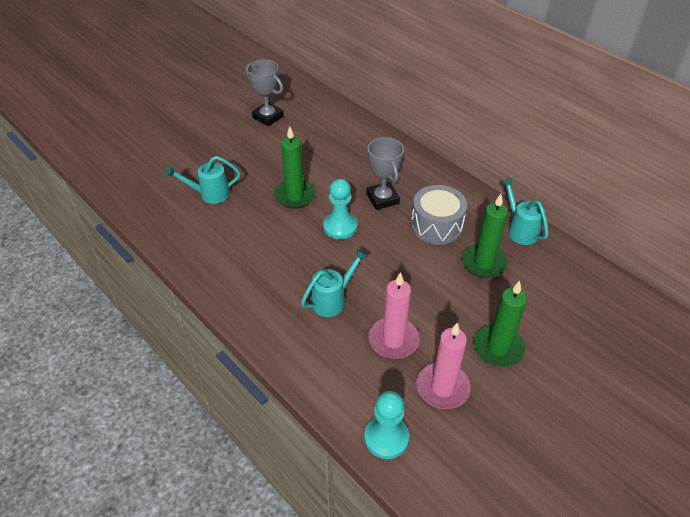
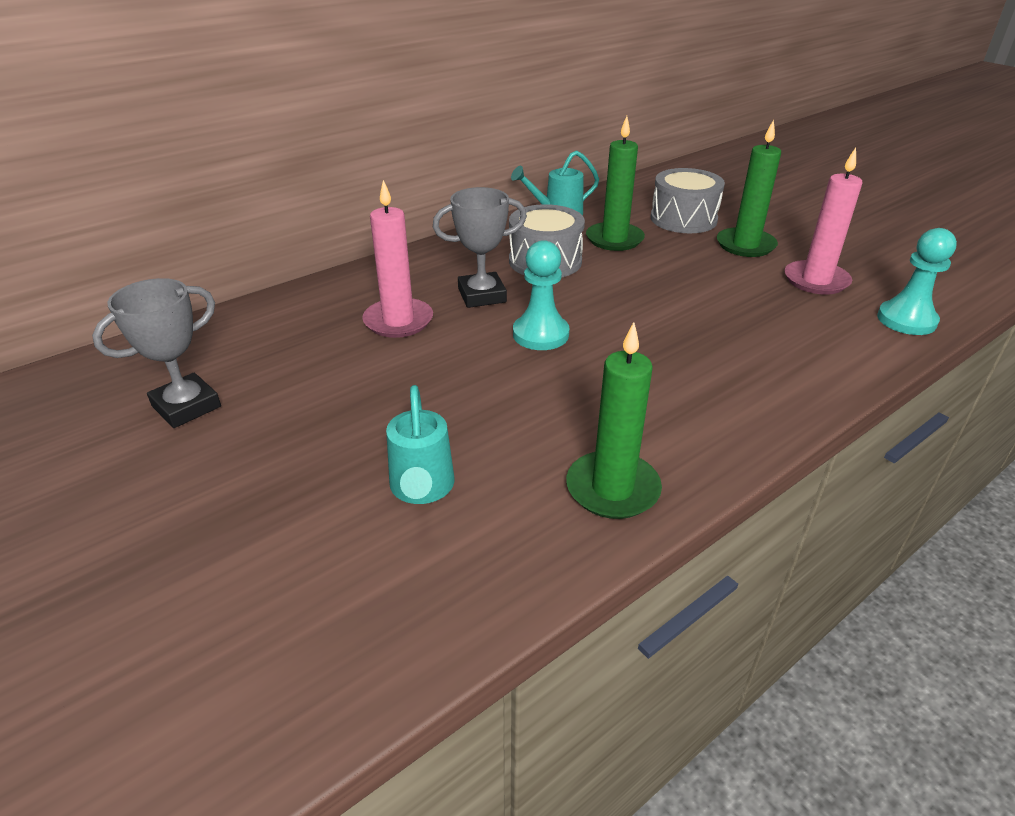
camera: 85 degrees left, 10 degrees down
green candle [274,126,316,209] -> green candle moved to [566,322,662,519]
turquoise watering can [301,249,368,317] -> none
pink candle [369,272,419,359] -> pink candle moved to [362,180,433,338]
none -> grey drum [651,168,725,233]

